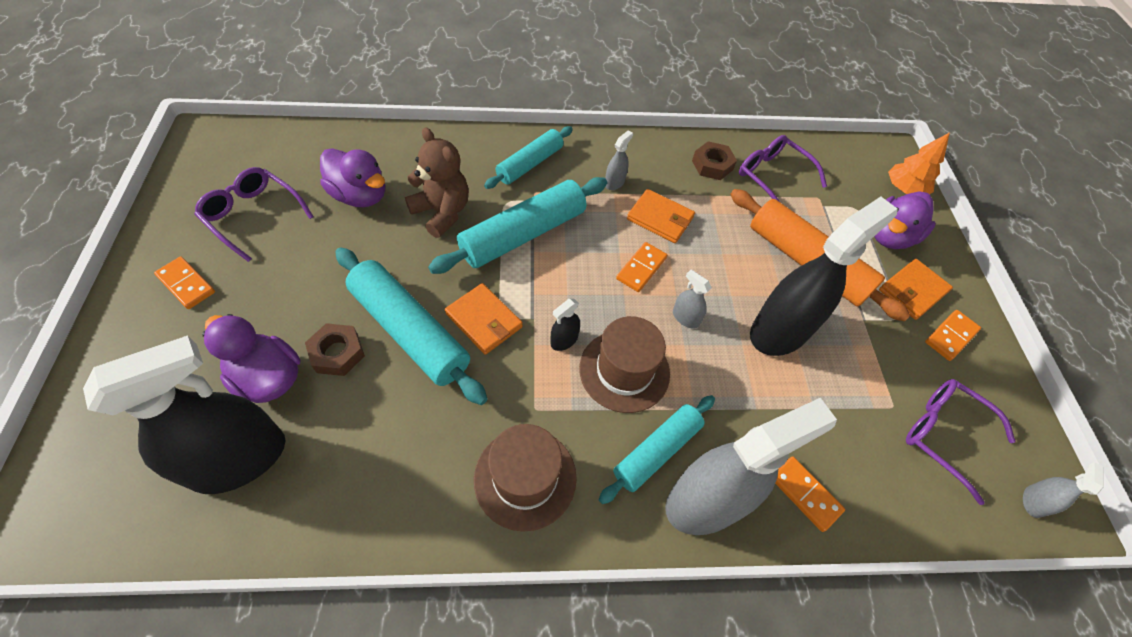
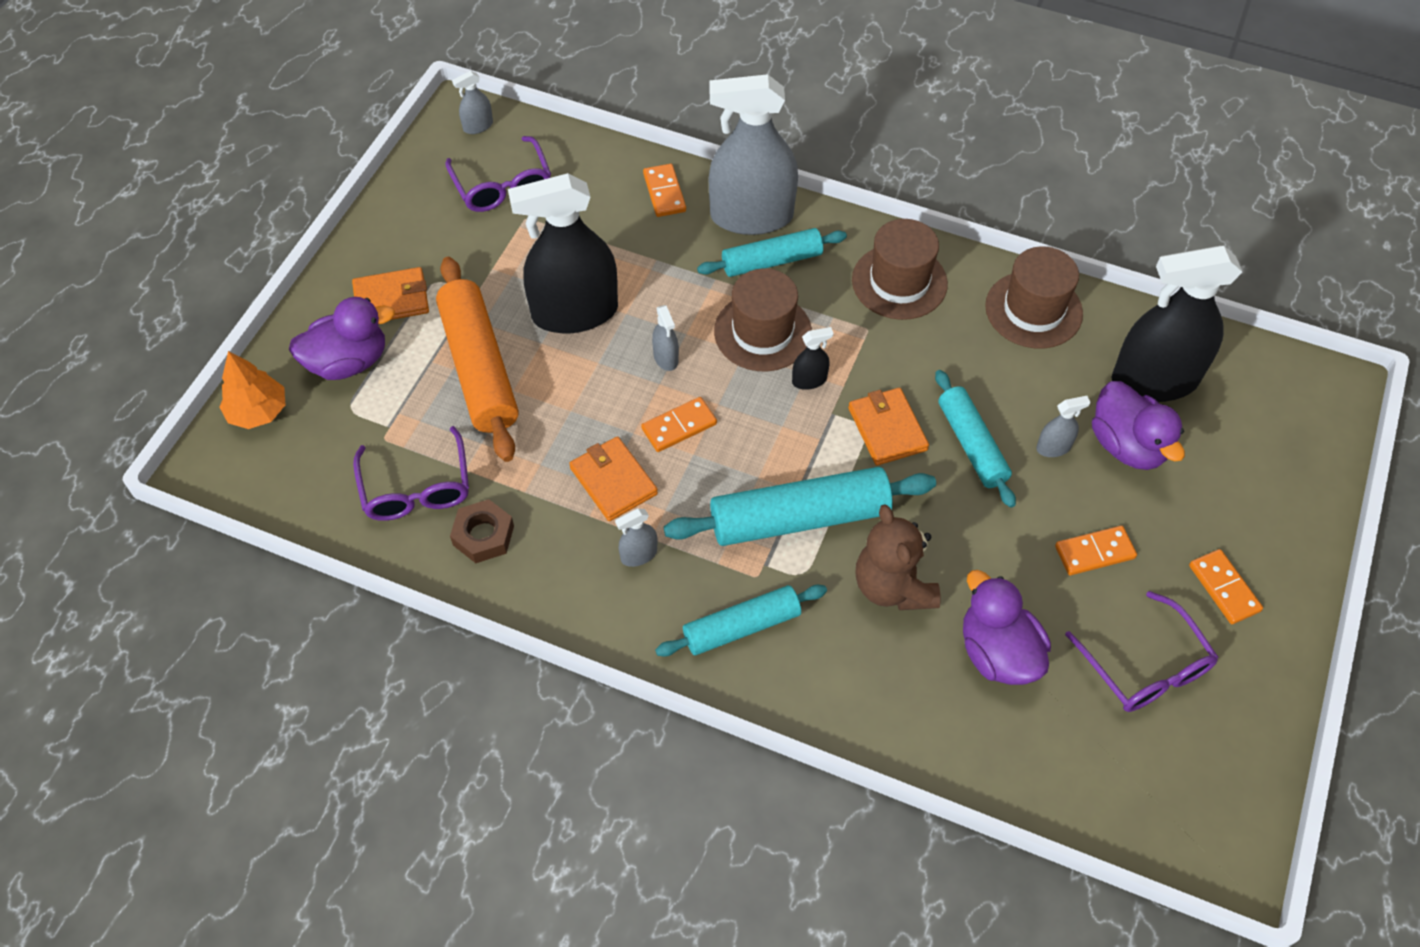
camera: 150 degrees left, 0 degrees up
brown nut [305,323,365,376] -> grey spray bottle [1036,396,1090,457]
turquoise rolling pin [335,247,487,405] -> turquoise rolling pin [935,370,1016,508], size x0.64
orange domino [925,310,981,361] -> orange domino moved to [1055,526,1137,575]
none -> brown hat [985,247,1083,349]

